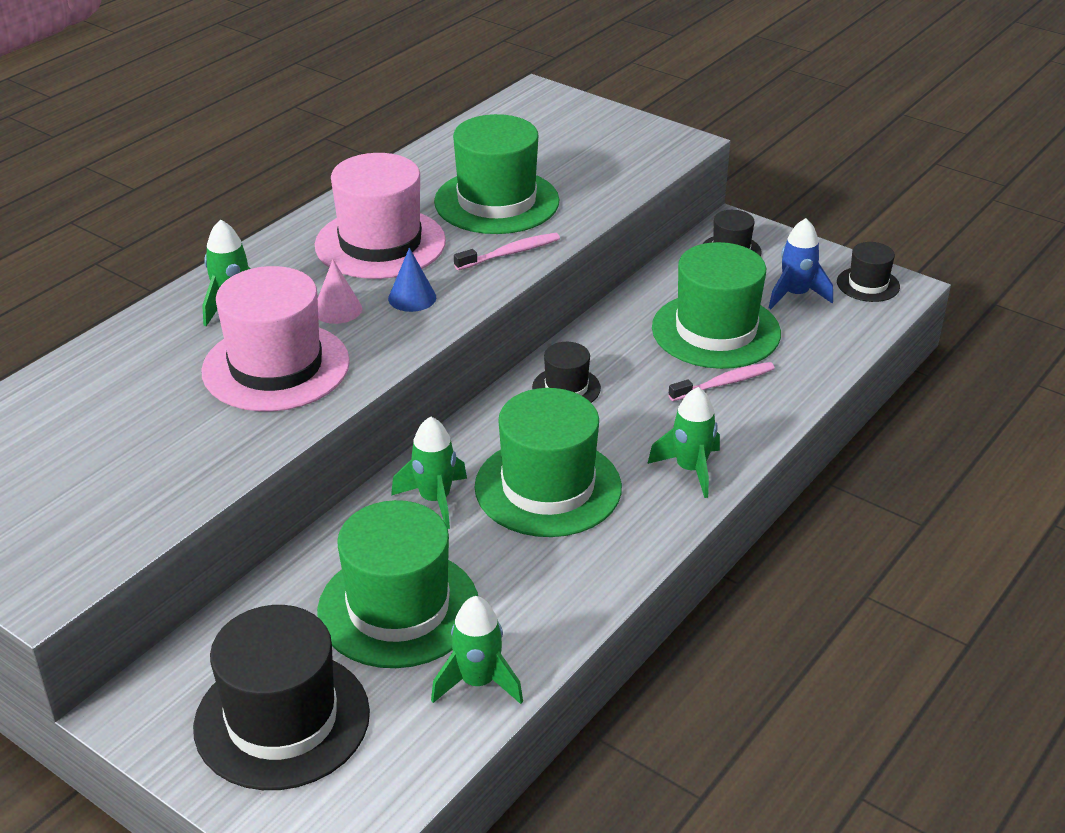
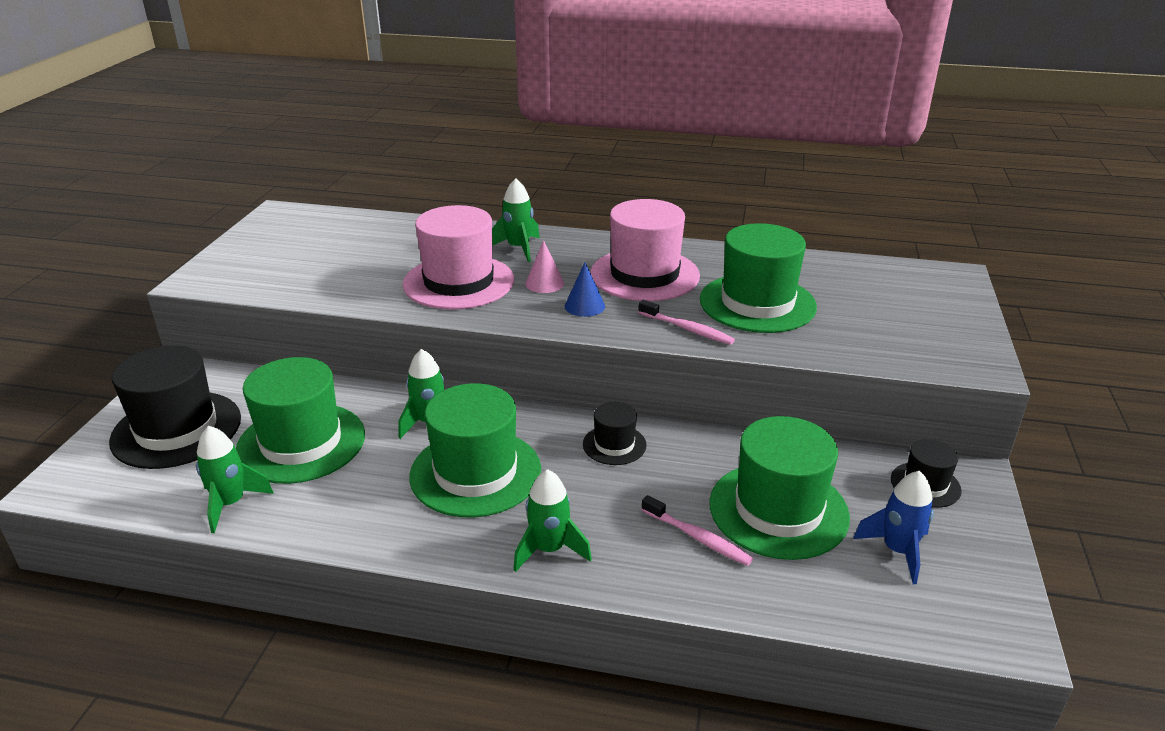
camera: 65 degrees right, 5 degrees down
black hat [837,242,900,302] -> none

